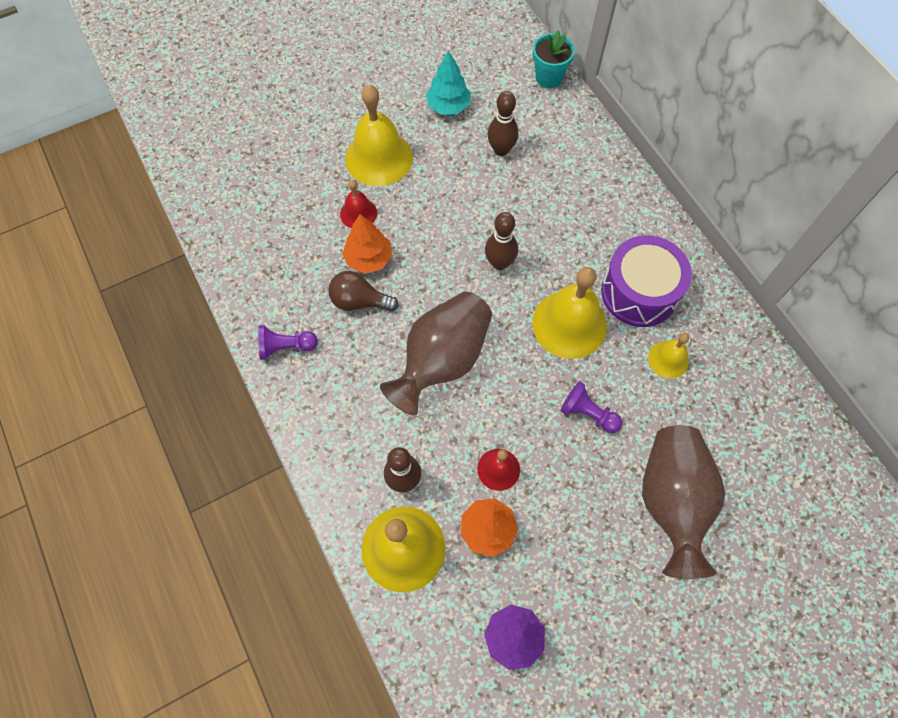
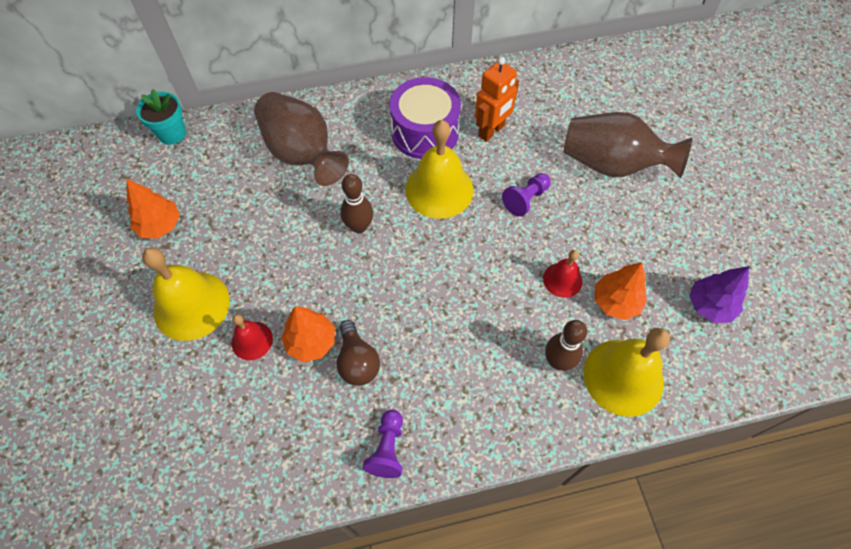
camera: 75 degrees left, 5 degrees down
brown light bulb [328,271,399,312] -> brown light bulb turned 45 degrees counterclockwise [337,320,380,386]
brown vase [380,291,492,415] -> brown vase moved to [254,92,349,186]
turquoise tree [426,50,471,115] -> orange tree [126,179,180,238]
brown bowling pin [487,91,519,156] -> none
yellow bell [648,333,689,379] -> orange robot [475,57,519,142]

